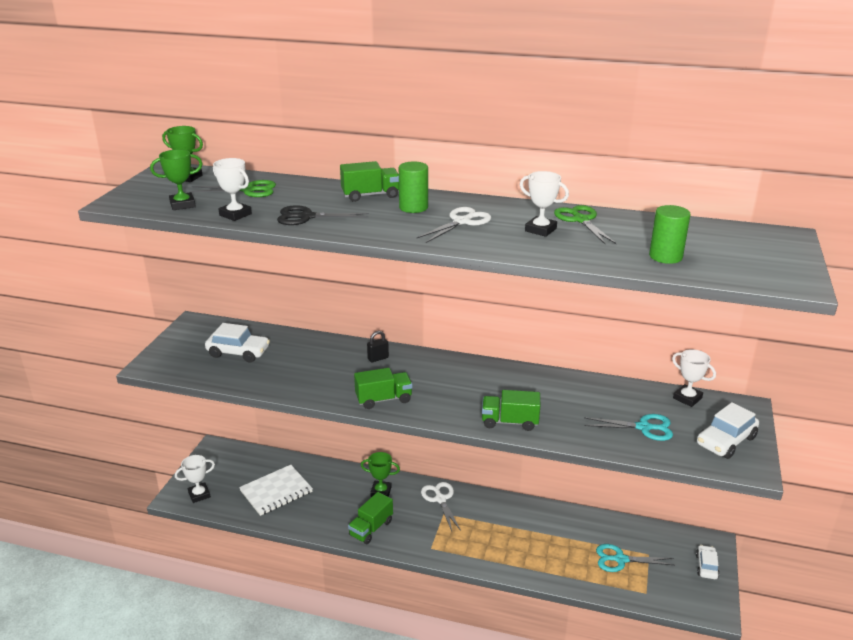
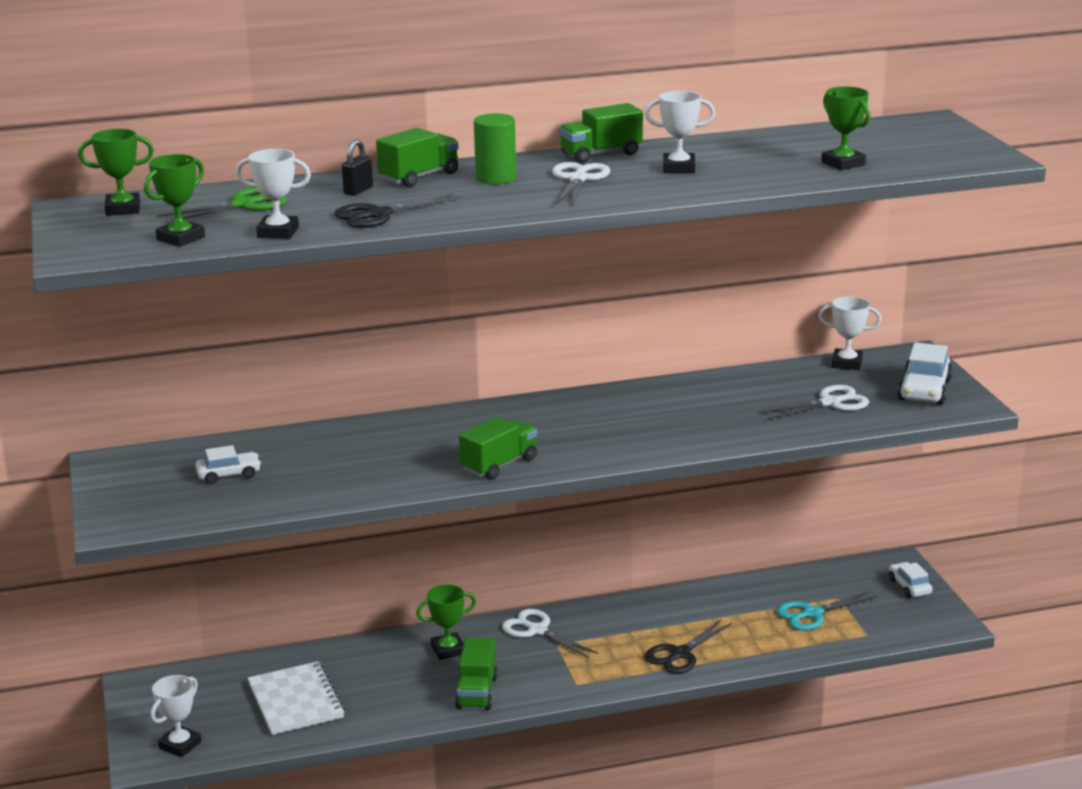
camera: 30 degrees left, 5 degrees down
white car [205,323,270,362] -> white car [196,445,261,484], size x0.64
white notebook [239,465,313,516] -> white notebook turned 45 degrees counterclockwise [248,661,345,735]
black padlock [367,331,389,362] -> black padlock moved to [342,139,373,196]
green truck [482,390,540,431] -> green truck moved to [559,103,643,163]
green scissors [554,205,617,244] -> none
turquoise scissors [584,414,673,441] -> white scissors [759,385,869,420]
green cylinder [649,205,691,264] -> green trophy [821,86,870,170]
none -> black scissors [645,619,732,674]

